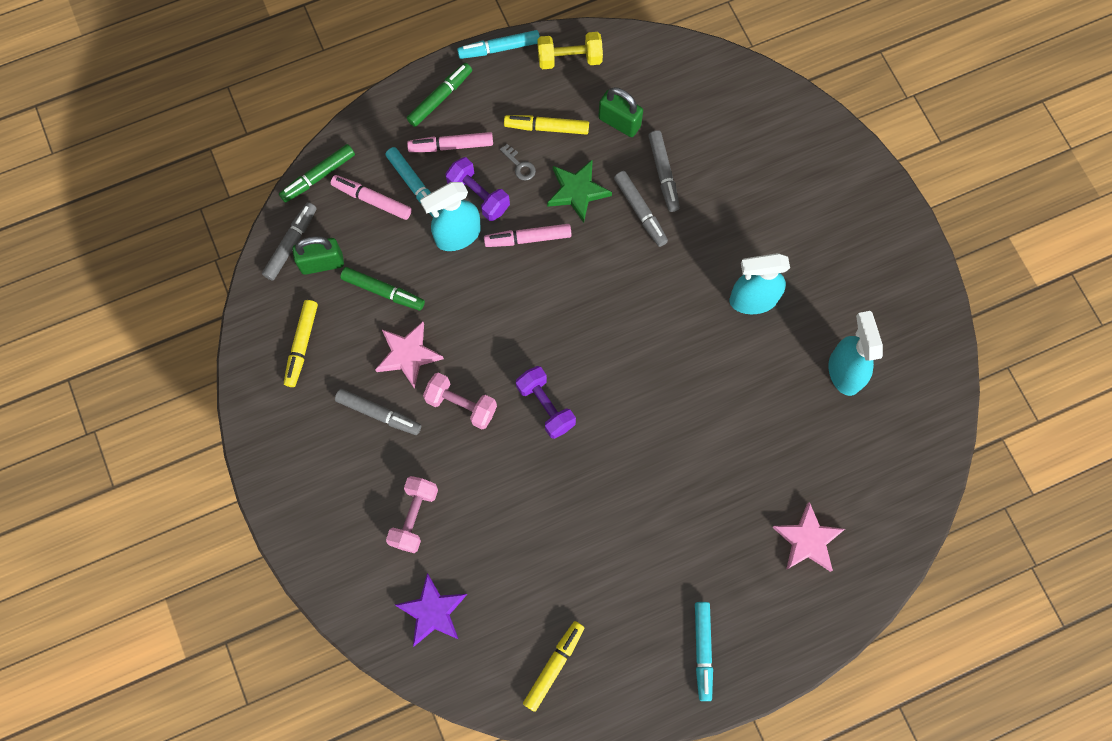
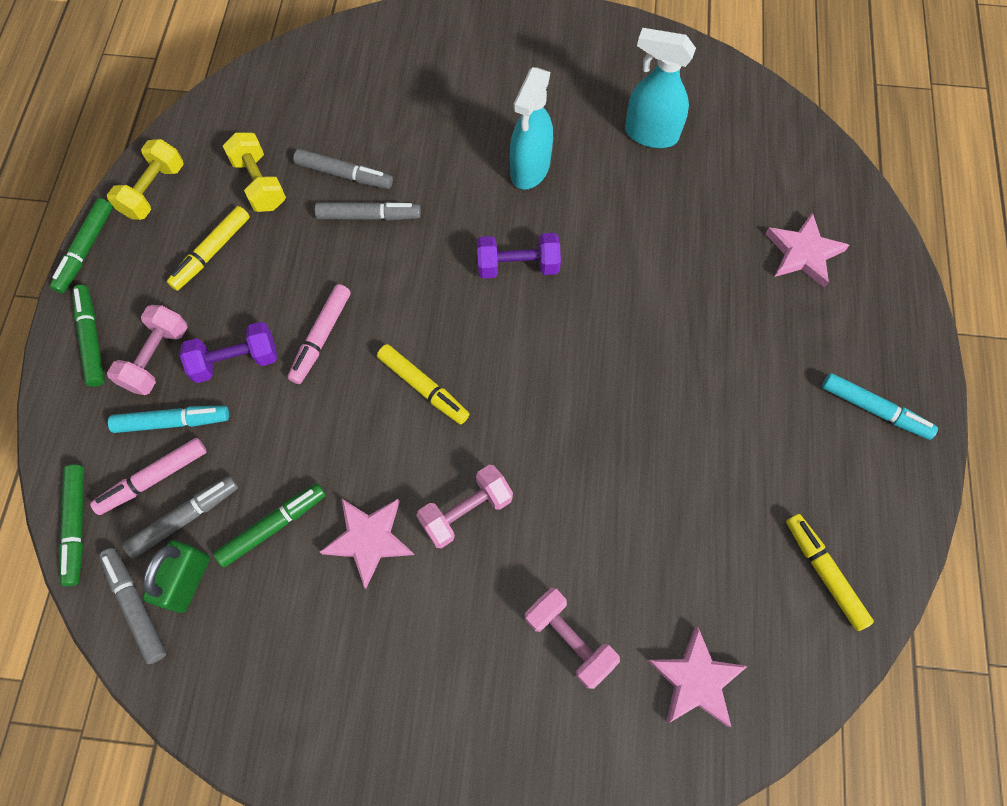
camera: 60 degrees left, 5 degrees down
yellow marker [284,300,318,387] -> yellow marker moved to [377,344,469,424]
grey marker [335,389,421,435] -> grey marker moved to [122,476,238,558]
purple star [395,573,467,646] -> pink star [647,626,748,727]
pink marker [407,132,493,152] -> pink dumbbell [107,305,188,395]
turquoise spray bottle [420,182,481,251] -> none
turquoise marker [457,30,540,59] -> green marker [50,198,113,294]
grey key [500,144,536,180] -> none
purple dumbbell [516,366,576,439] -> purple dumbbell moved to [477,233,561,278]
green star [547,159,612,223] -> none
green padlock [598,87,643,137] -> yellow dumbbell [223,132,286,212]

